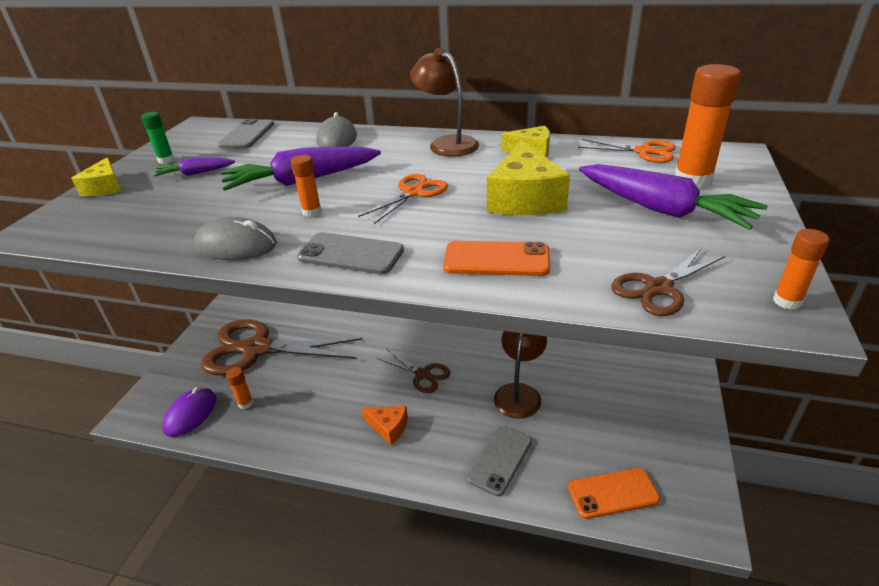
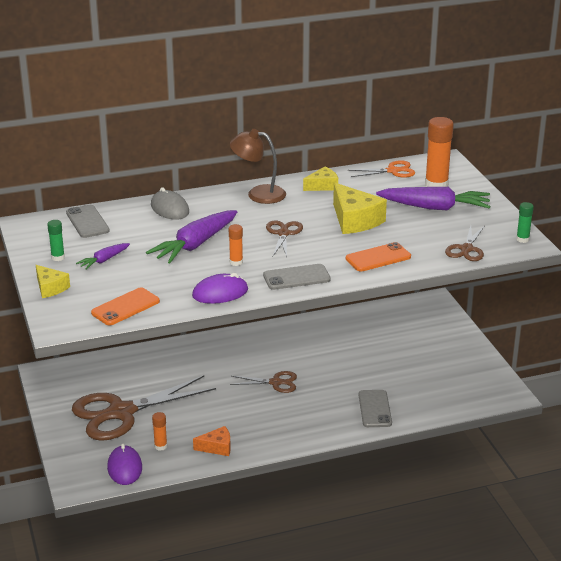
camera: 35 degrees left, 5 degrees down
grey mouse [194,217,277,260] -> purple mouse [192,273,248,304]
orange scissors [358,174,448,224] -> brown scissors [266,220,303,257]
orange cheese [362,406,408,445] -> orange cheese moved to [193,426,231,456]
brown lamp [494,331,547,419] -> none
orange phone [568,468,660,519] -> orange phone moved to [91,288,160,326]
orange glue stick [773,229,830,310] -> green glue stick [516,202,534,243]

